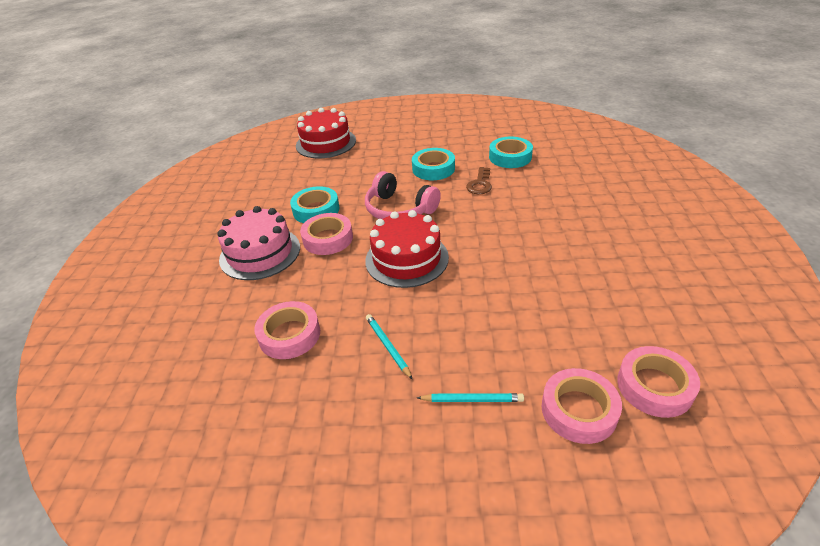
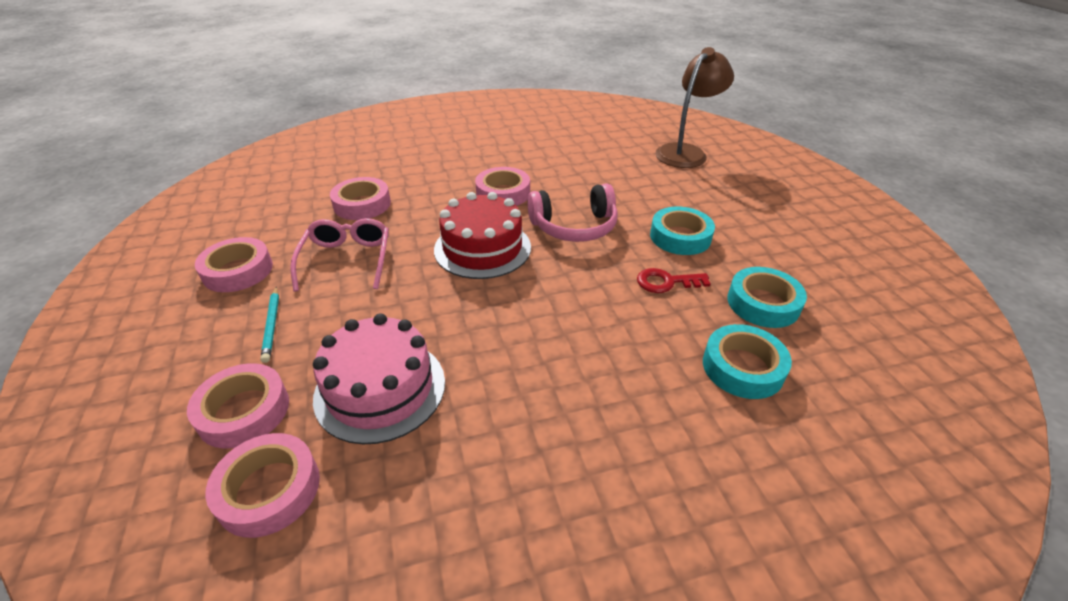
camera: 70 degrees right, 0 degrees up
pink cake [217,206,300,280] -> pink cake moved to [313,313,445,444]
turquoise tape [290,186,339,223] -> turquoise tape moved to [703,324,792,399]
red cake [296,108,356,158] -> brown lamp [655,47,734,168]
pink headphones [365,171,441,219] -> pink headphones turned 120 degrees counterclockwise [528,183,618,242]
turquoise pencil [366,314,413,380] -> pink glasses [290,218,389,292]
brown key [466,167,492,194] -> red key [637,268,711,293]
none -> pink tape [195,237,273,292]

